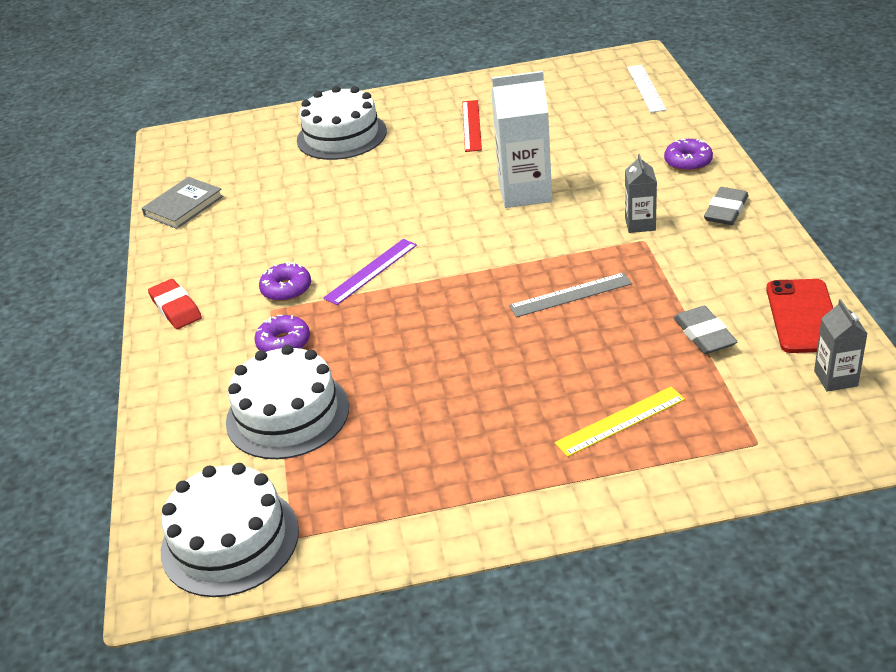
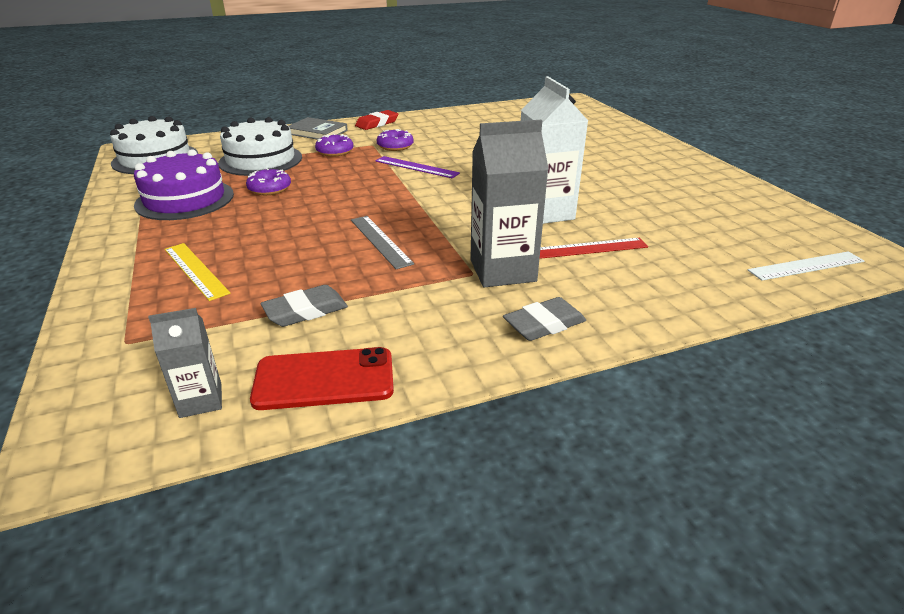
camera: 75 degrees right, 5 degrees down
grey book [142,177,223,229] -> grey book moved to [289,117,348,139]
white cake [297,86,387,160] -> none
red ruler [462,100,482,152] -> red ruler moved to [540,238,648,259]
grey carton [625,154,657,233] -> grey carton [470,120,548,287], size x1.86
purple donut [664,137,713,172] -> purple donut moved to [246,168,291,195]
grey eraser [704,187,748,225] -> grey eraser turned 45 degrees counterclockwise [503,297,586,341]
none -> purple cake [134,149,234,220]

